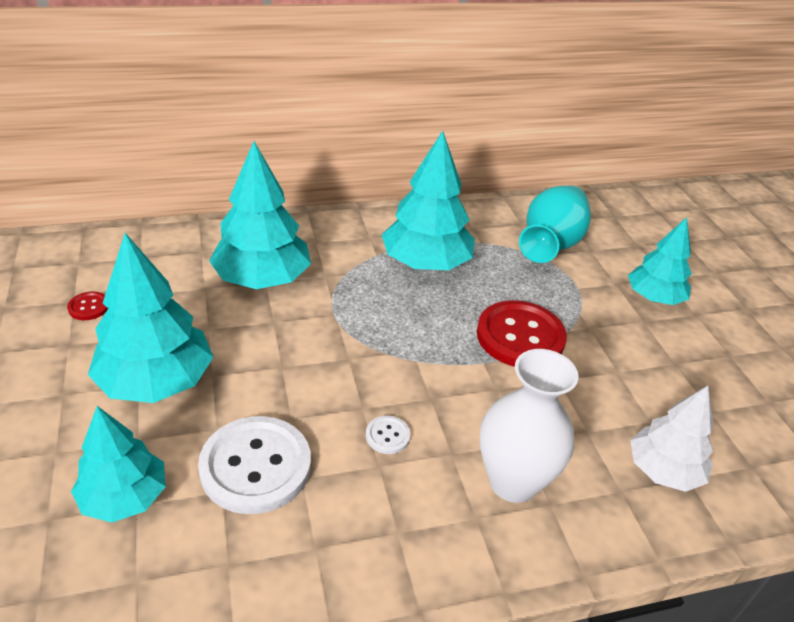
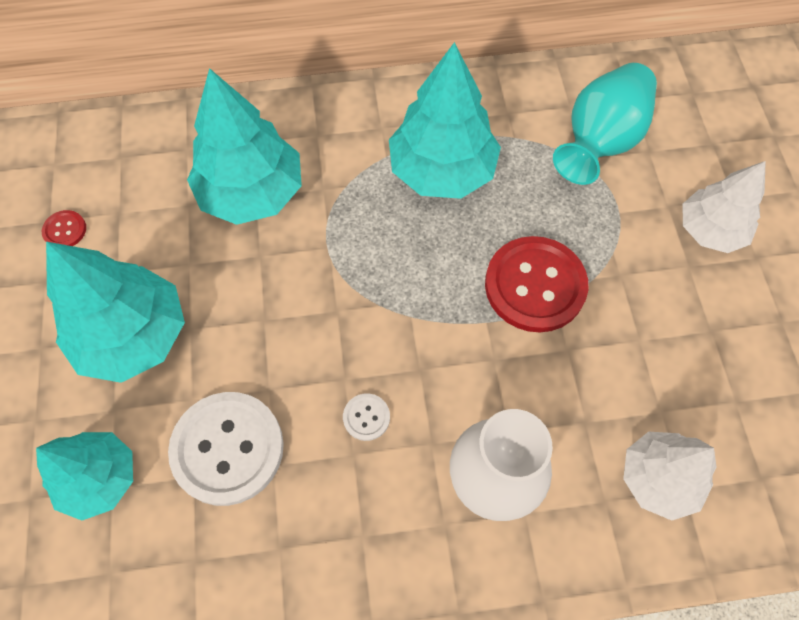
camera: 10 degrees right, 25 degrees up
turquoise tree [628,217,692,305] -> white tree [682,161,766,253]

